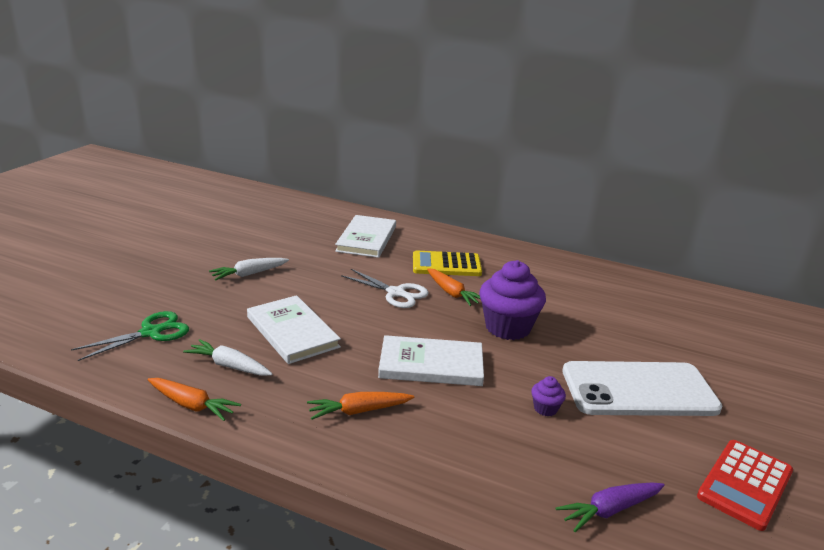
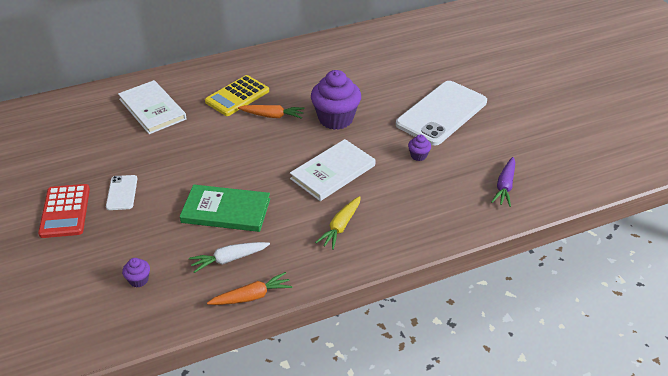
camera: 45 degrees left, 15 degrees up
green scissors [71,311,189,361] -> purple cupcake [122,258,150,287]
white carrot [209,258,289,280] -> white phone [106,175,137,210]
white book [247,295,341,364] -> green book [180,184,270,232]
orange carrot [307,392,414,420] -> yellow carrot [315,196,361,250]
white scissors [341,269,429,308] -> none
red calculator [697,440,793,531] -> red calculator moved to [38,184,90,238]

